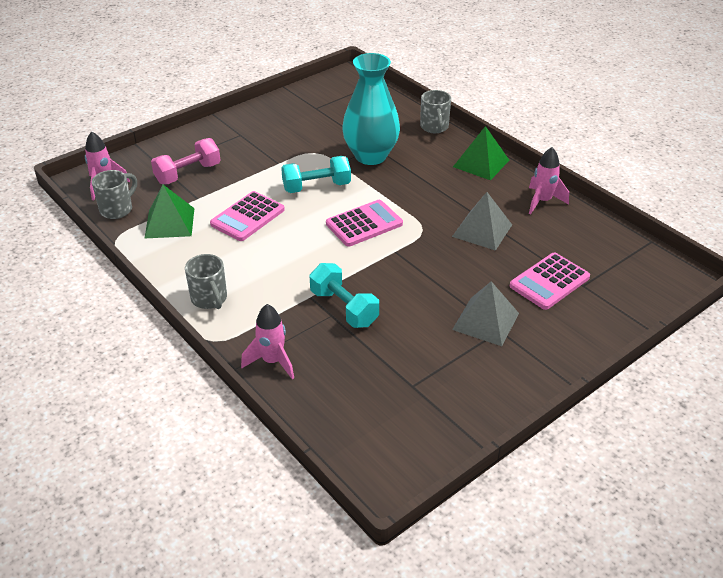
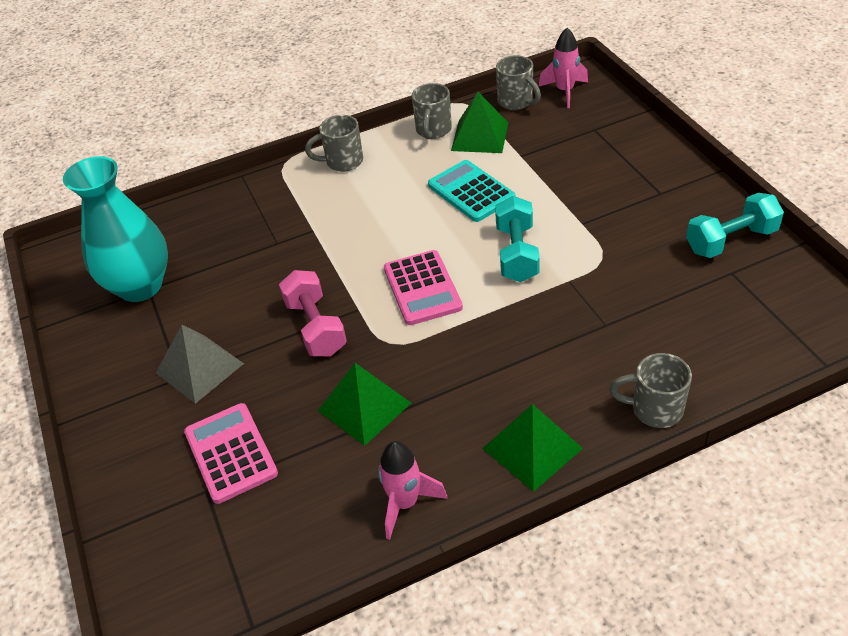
camera: 110 degrees right, 5 degrees up
pink dumbbell [151,138,221,184] -> pink dumbbell moved to [279,270,347,356]
pink calculator [210,191,285,241] -> turquoise calculator [428,160,515,222]
pink rocket [241,304,294,379] -> none
turquoise dumbbell [309,263,379,328] -> turquoise dumbbell moved to [686,193,784,258]
turquoise vase [342,53,400,165] -> turquoise vase moved to [63,156,168,302]
grey pyramid [452,192,512,251] -> green pyramid [318,363,411,446]
none -> grey mug [412,83,452,139]

